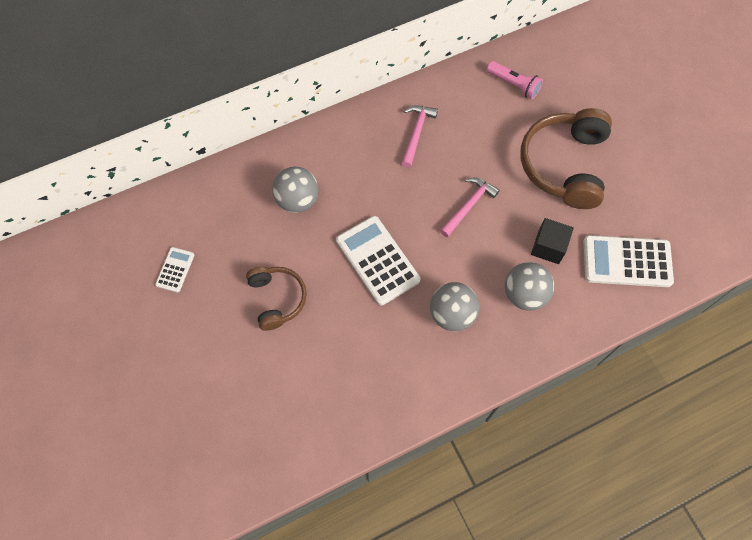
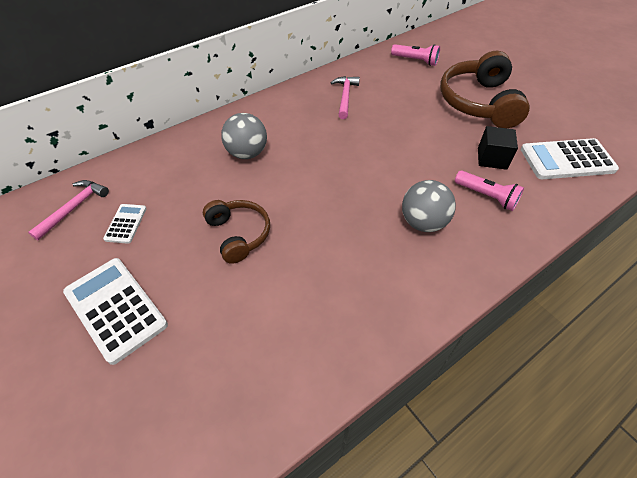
camera: 10 degrees left, 15 degrees down
white calculator [336,216,420,305] -> white calculator moved to [63,258,168,365]
pink hammer [440,178,500,237] -> pink hammer moved to [28,180,109,240]
grey ball [505,262,554,311] -> pink flashlight [455,170,524,211]

